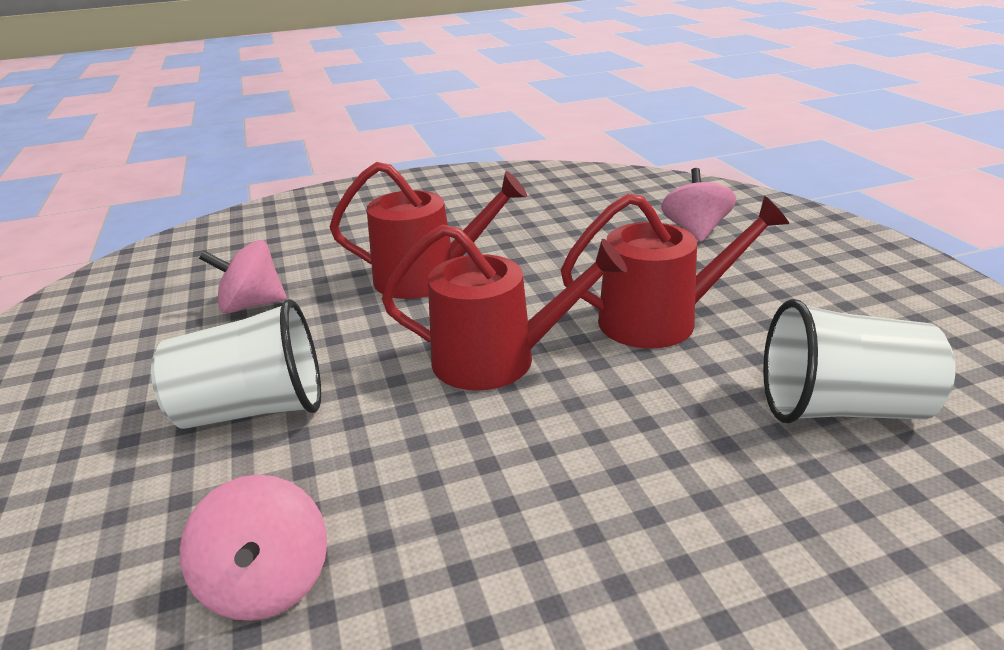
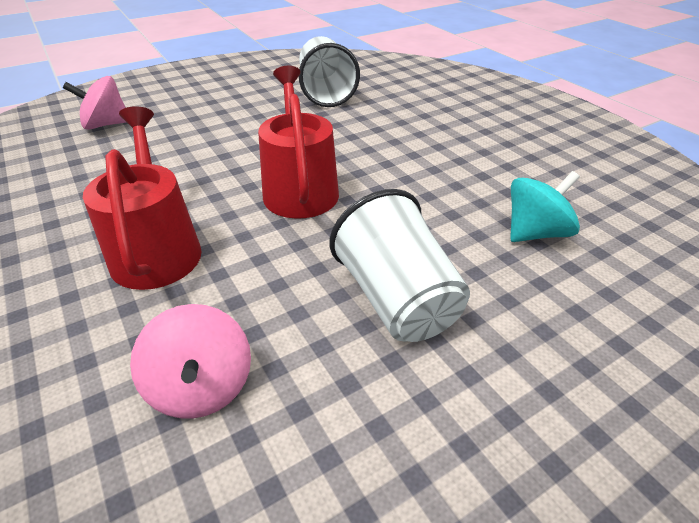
camera: 105 degrees left, 10 degrees up
pink spinning top [180,475,327,621] -> turquoise spinning top [510,171,580,242]
red watering can [561,193,789,349] -> none

